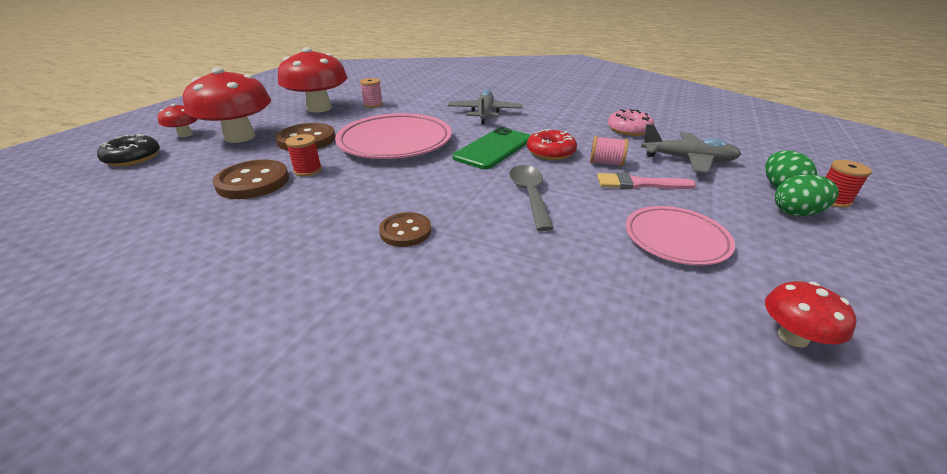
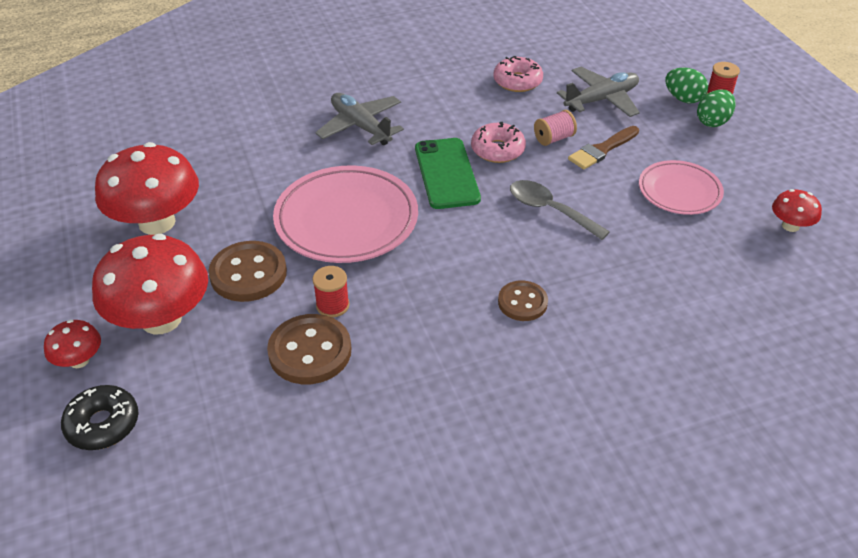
camera: 45 degrees left, 10 degrees up
pink spool [360,78,383,108] -> none
red donut [527,129,577,160] -> pink donut [471,122,526,163]
pink brush [597,172,696,189] -> brown brush [568,126,639,169]

